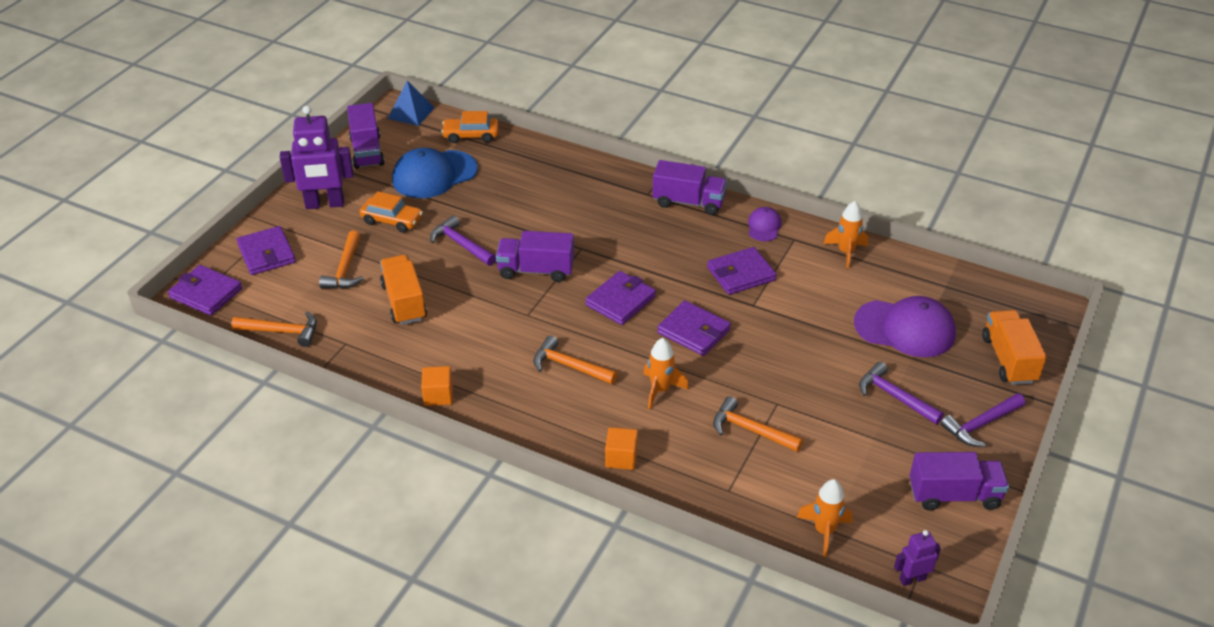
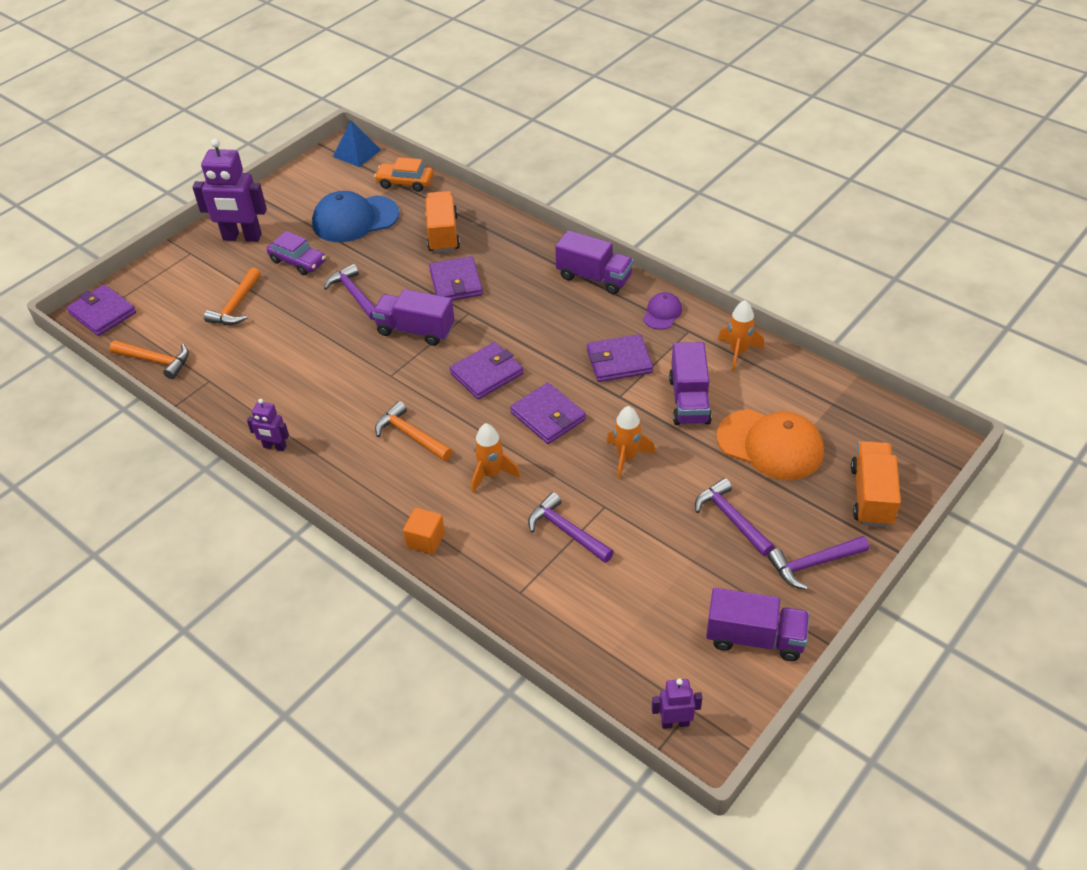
camera: 15 degrees right, 5 degrees up
purple wallet [237,226,296,275] -> purple wallet moved to [429,256,483,301]
purple truck [347,103,385,169] -> purple truck moved to [669,342,712,425]
orange car [359,191,423,233] -> purple car [267,231,326,275]
orange truck [380,255,427,325] -> orange truck moved to [425,191,460,253]
orange cube [421,366,453,406] -> purple robot [247,399,289,451]
orange hammer [713,396,803,452] -> purple hammer [528,492,614,563]
orange rocket [797,479,852,557] -> orange rocket moved to [607,406,655,479]
purple cap [854,296,956,357] -> orange cap [717,409,824,480]

